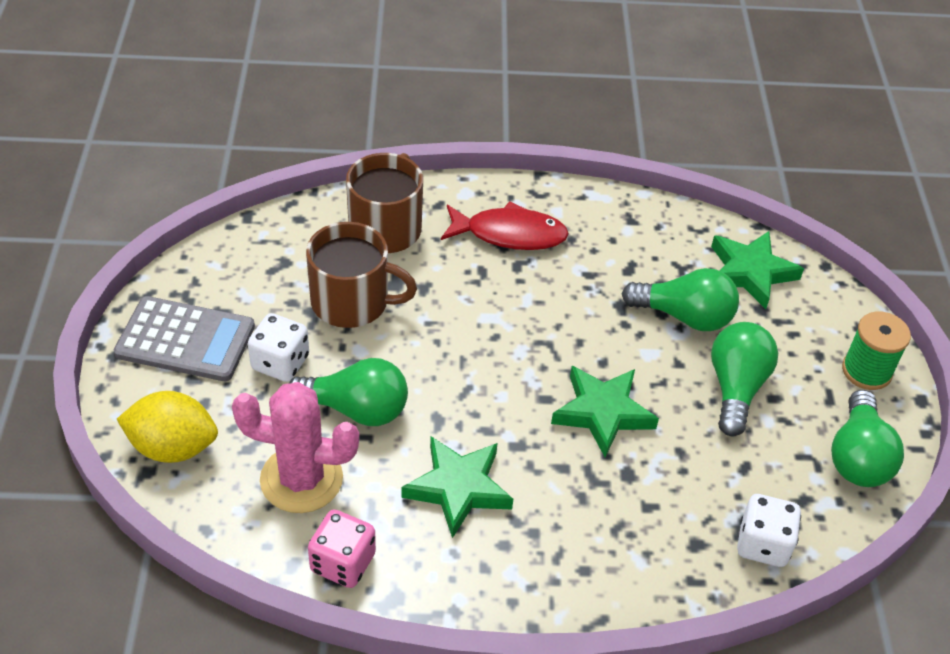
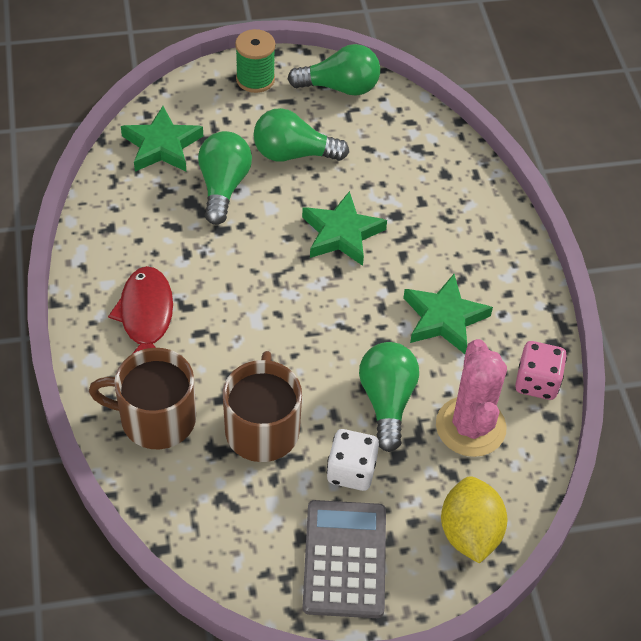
camera: 100 degrees left, 5 degrees up
white dice [737,494,801,567] -> none

